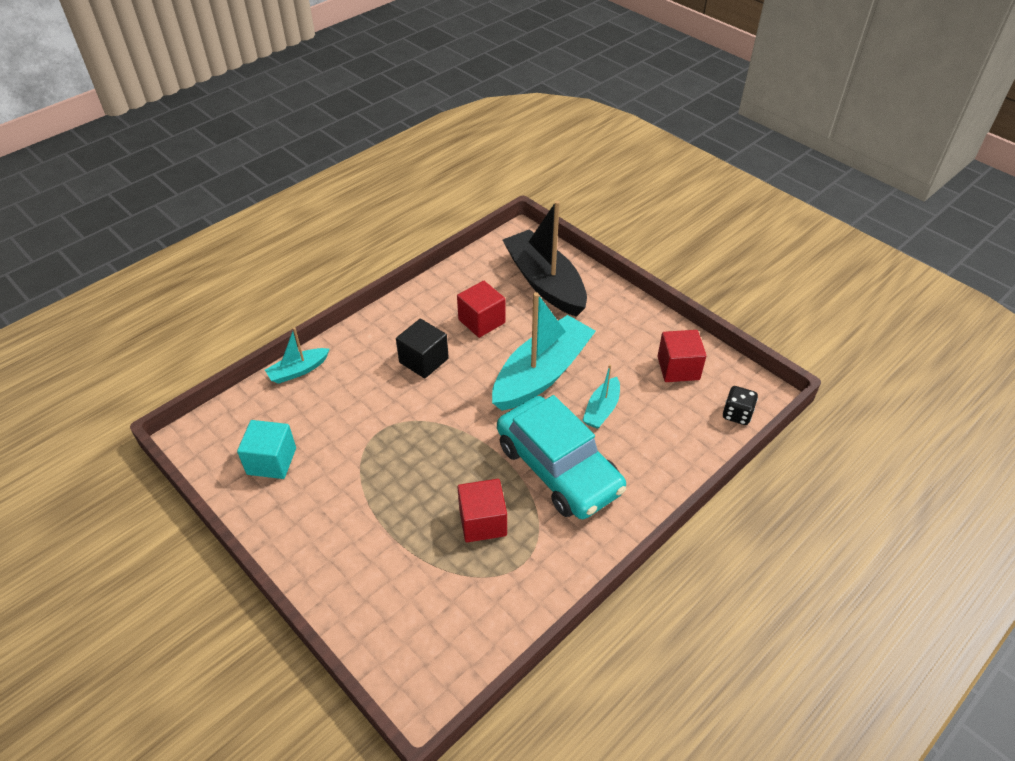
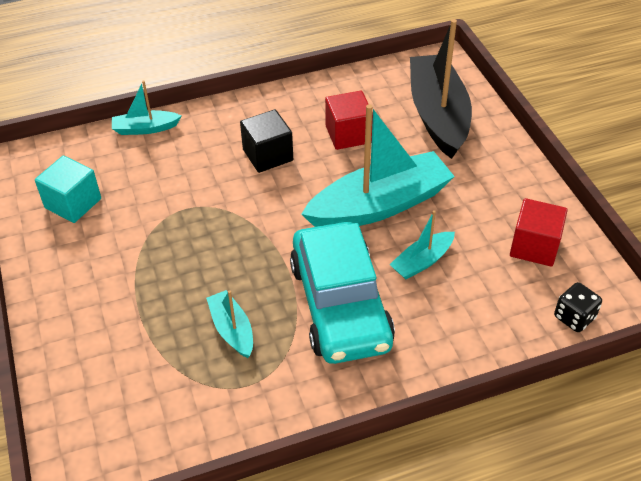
camera: 25 degrees right, 0 degrees up
red cube [457,479,507,543] -> turquoise boat [206,290,253,358]

